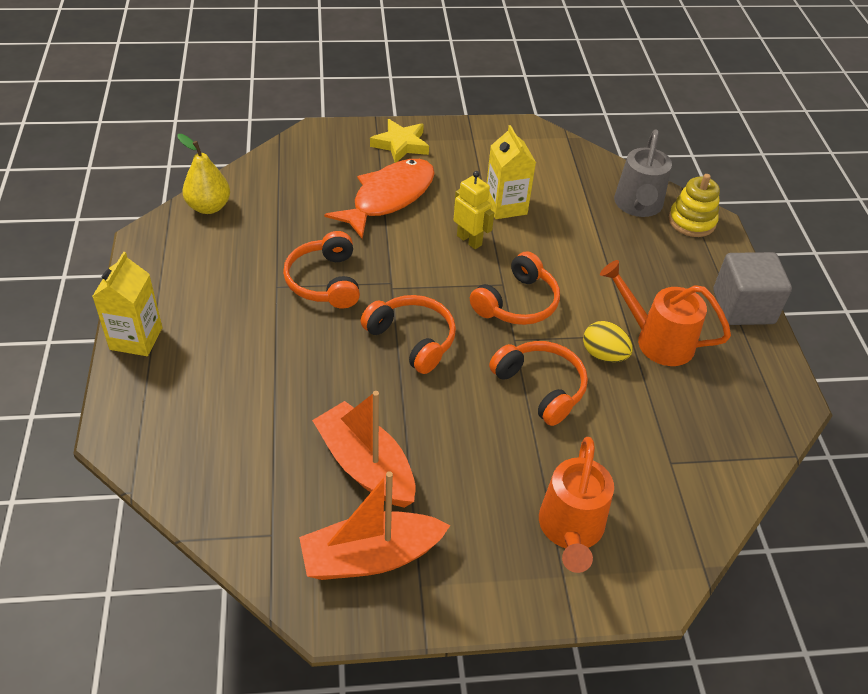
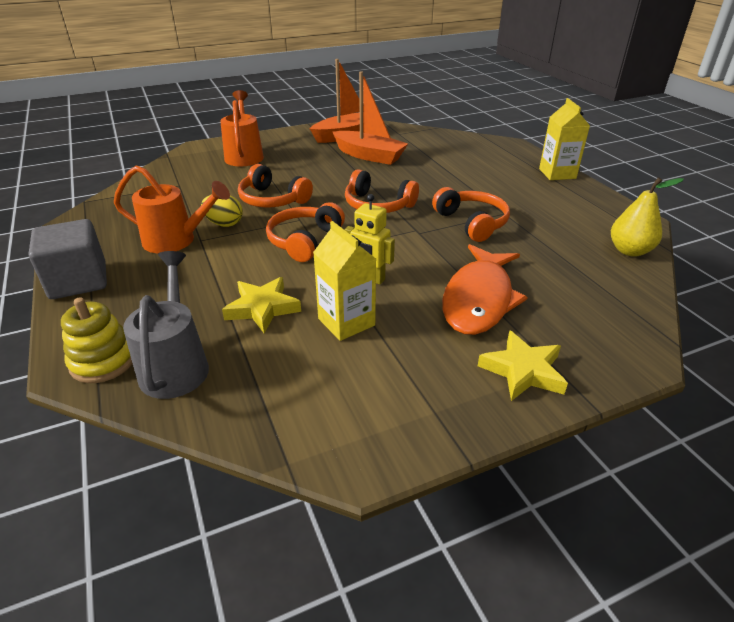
camera: 165 degrees right, 10 degrees down
none -> yellow star [222,277,301,333]

